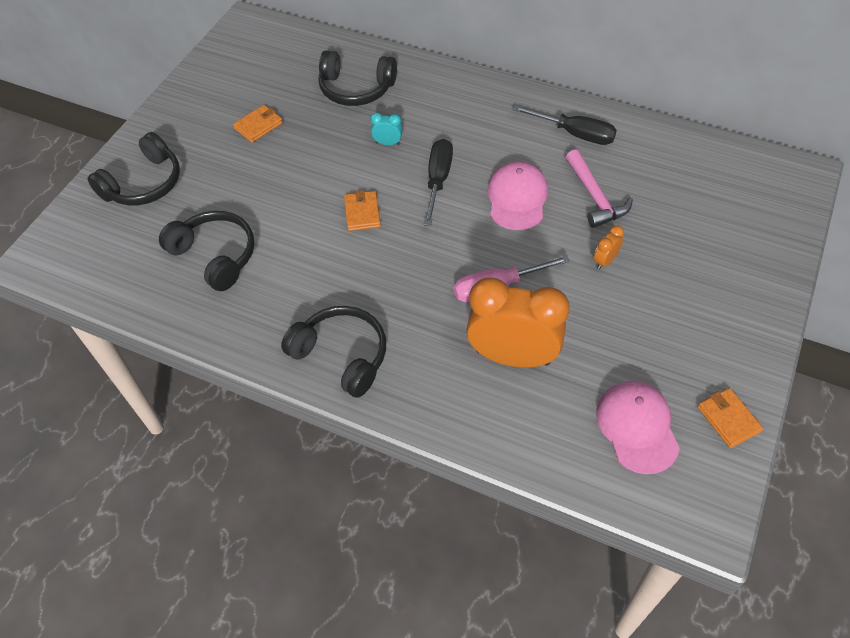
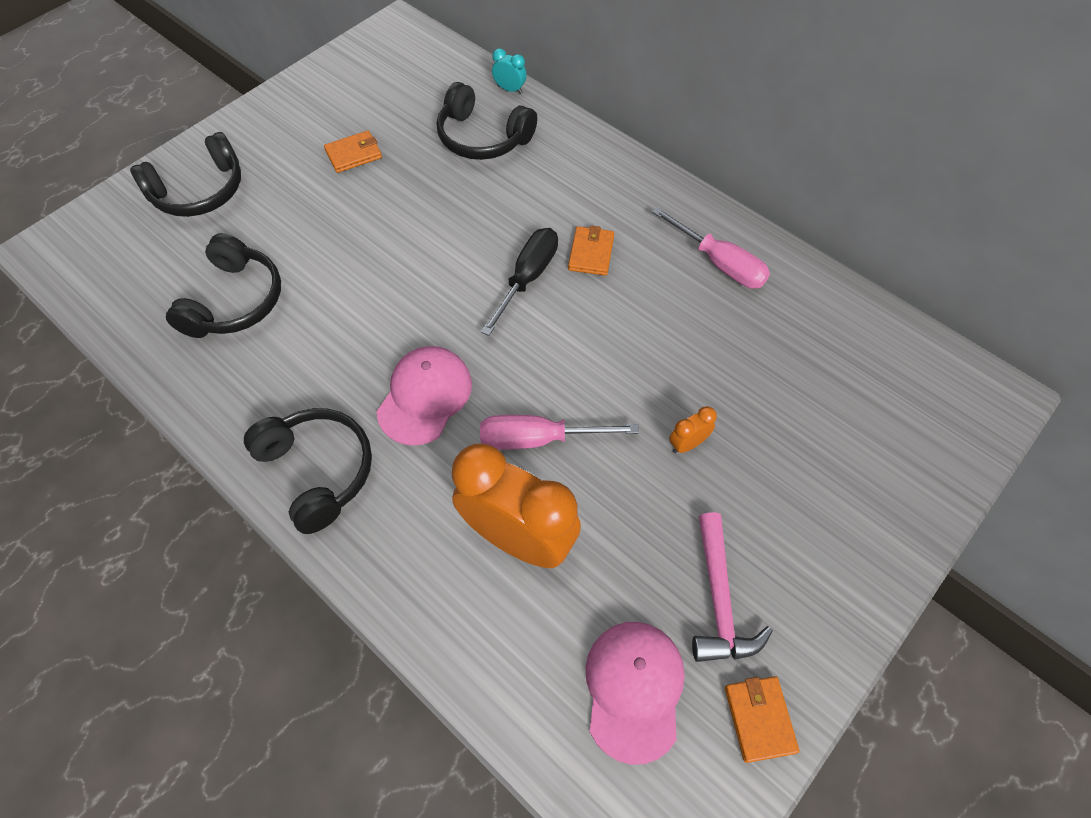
camera: 15 degrees right, 5 degrees up
black headphones [159,211,255,291] -> black headphones turned 45 degrees clockwise [166,233,281,338]
orange wallet [344,190,381,231] -> orange wallet moved to [568,226,614,276]
turquoise clock [370,112,403,145] -> turquoise clock moved to [492,48,527,94]
pink cap [487,161,548,230] -> pink cap moved to [377,346,472,445]
black screwdriver [513,105,617,145] -> pink screwdriver [652,207,770,289]
pink hammer [566,149,633,228] -> pink hammer moved to [692,512,773,662]

